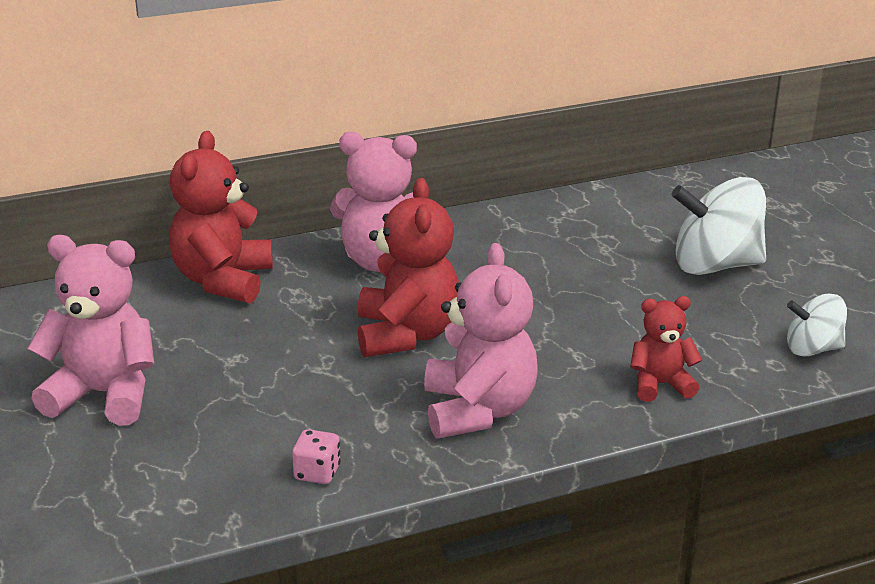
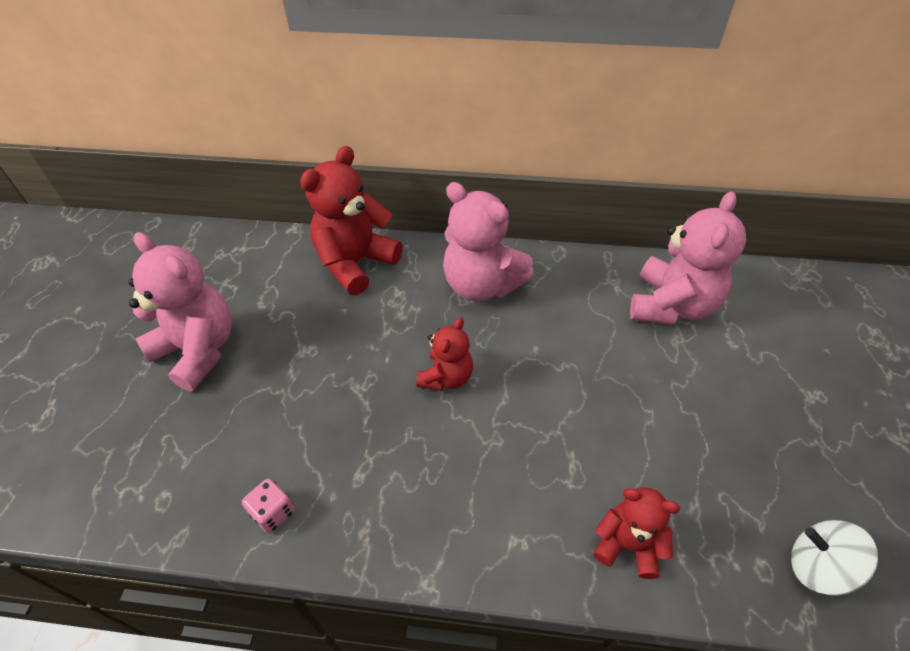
camera: 30 degrees right, 20 degrees up
red teddy bear [358,178,459,357] -> red teddy bear [416,317,473,391], size x0.58
pink teddy bear [424,243,538,438] -> pink teddy bear moved to [630,191,746,325]
white spinning top [671,177,766,275] -> none

